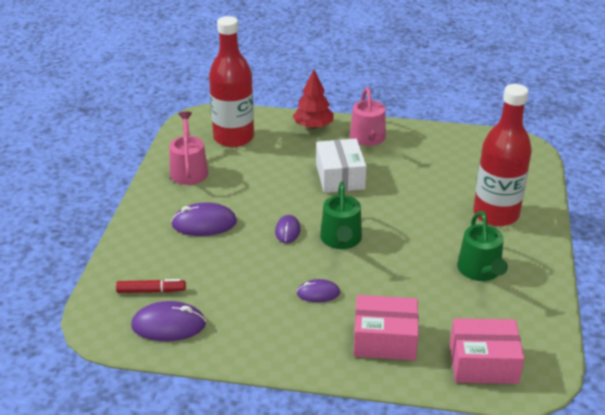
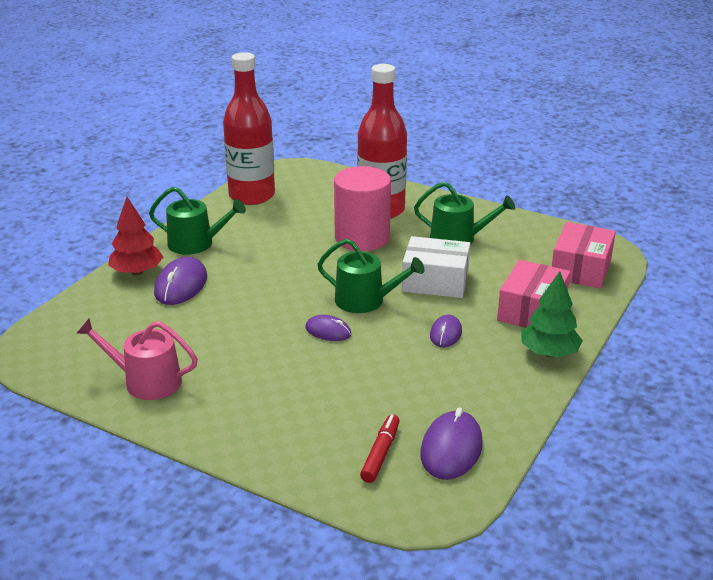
camera: 70 degrees left, 5 degrees down
purple mouse [171,202,237,236] -> purple mouse moved to [154,257,207,305]
red bottle [209,16,254,147] -> red bottle moved to [223,52,275,205]
white box [316,139,366,193] -> white box moved to [402,236,470,298]
pink watering can [350,87,386,146] -> green watering can [149,187,246,255]
none -> pink cylinder [334,166,391,251]
none -> green tree [521,271,583,357]

